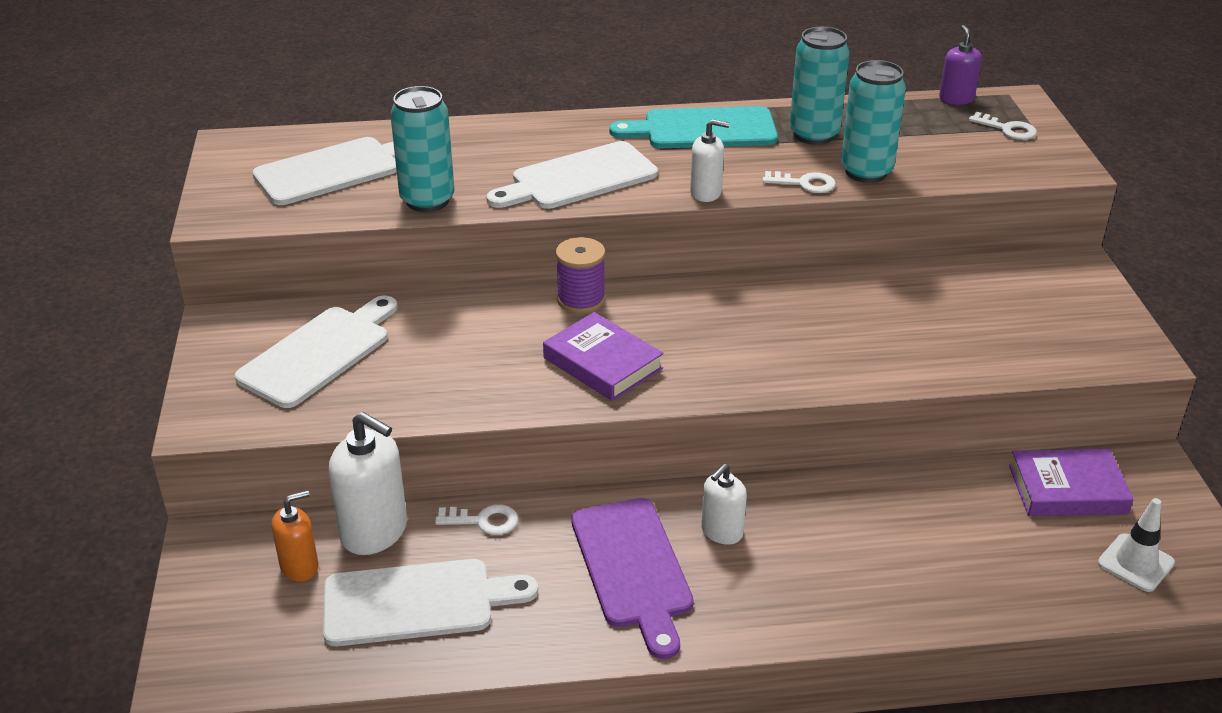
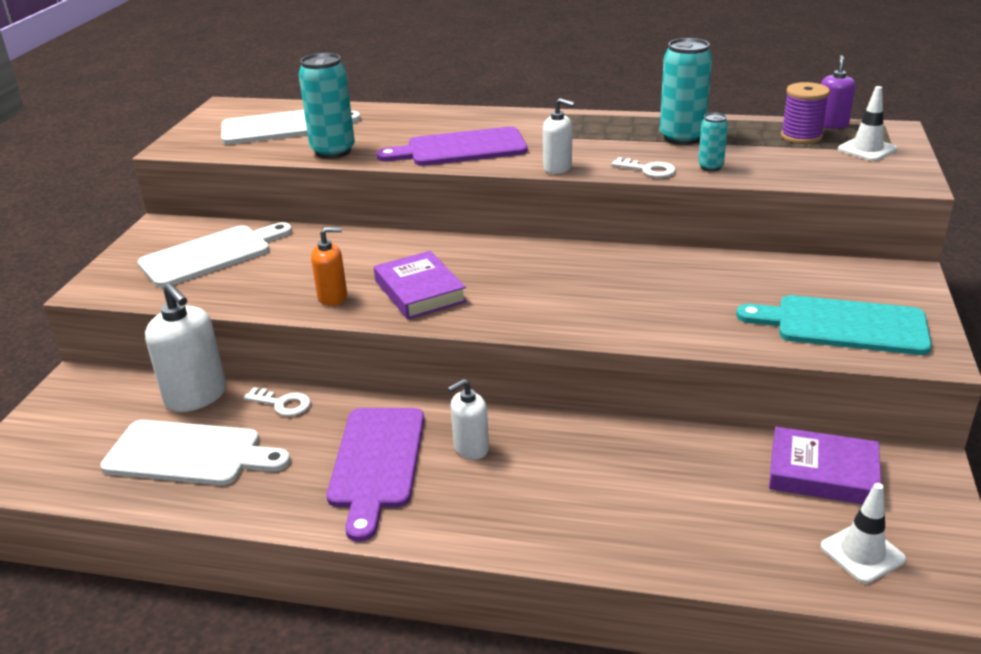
camera: 20 degrees right, 5 degrees down
orange soap dispenser [271,490,319,582] -> orange soap dispenser moved to [311,227,347,306]
white cutting board [486,141,658,209] -> purple cutting board [376,127,528,166]
purple spool [556,237,606,313] -> purple spool moved to [781,82,830,144]
turquoise cutting board [609,106,778,148] -> turquoise cutting board moved to [736,295,932,355]
turquoise can [841,60,906,183] -> turquoise can [698,113,728,171], size x0.52
white key [969,112,1037,140] -> white traffic cone [838,86,897,161]

